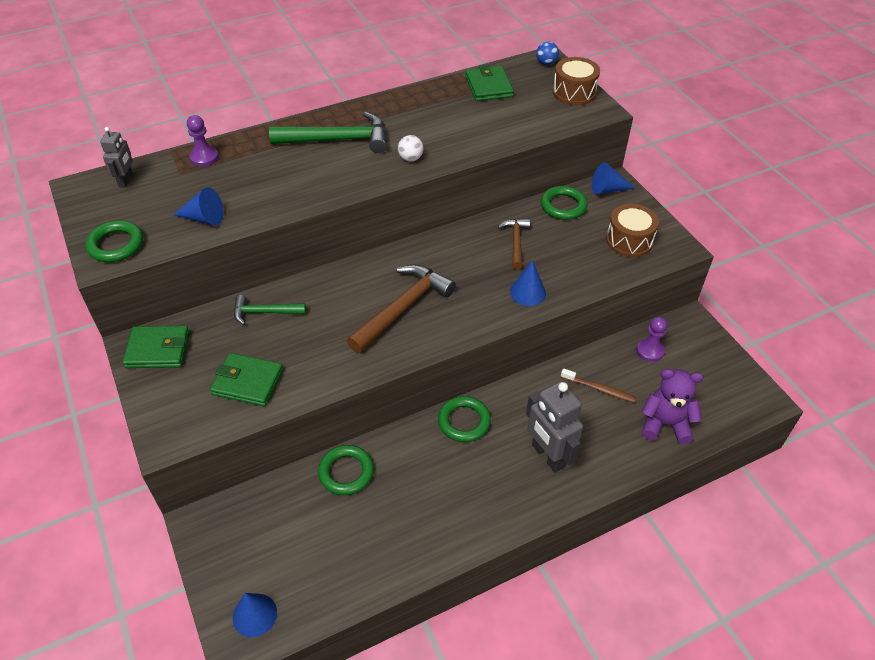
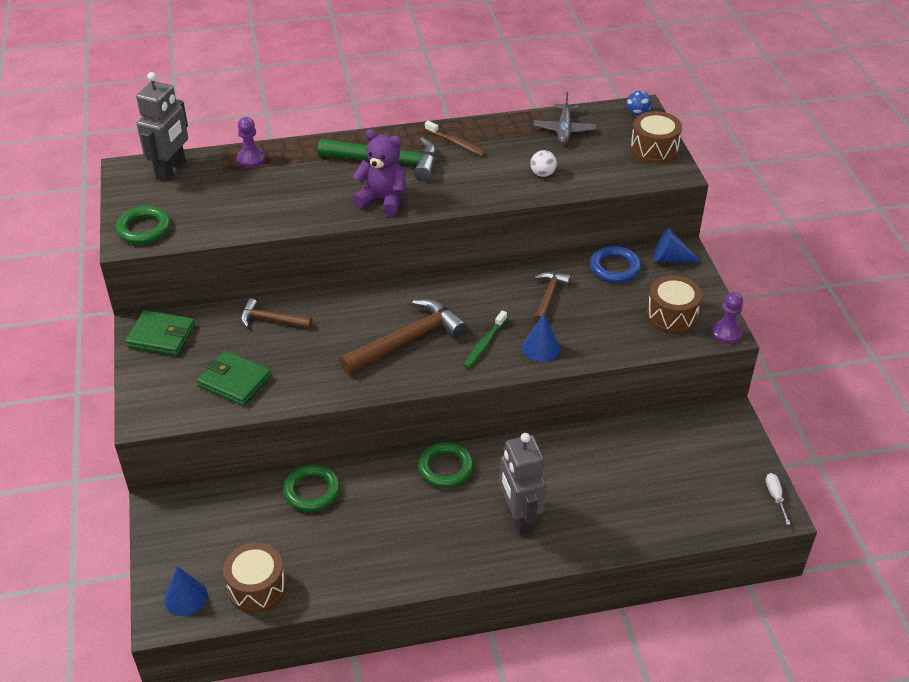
camera: 15 degrees right, 5 degrees down
grey robot [100,127,133,187] -> grey robot [136,72,188,181], size x1.77
blue cone [173,187,224,225] -> none
green hammer [234,295,306,325] -> brown hammer [241,298,313,329]
white ball [398,135,423,162] -> white ball moved to [530,150,557,177]
green wallet [465,65,514,101] -> grey plane [533,92,596,144]
green ring [541,186,588,220] -> blue ring [590,246,641,283]
brown toothbrush [561,368,636,403] -> brown toothbrush moved to [425,121,486,157]
purple pawn [636,317,667,362] -> purple pawn moved to [712,292,743,344]
purple teddy bear [642,369,703,444] -> purple teddy bear moved to [352,129,405,216]
none -> brown drum [223,543,286,613]
none -> green toothbrush [463,310,507,369]
none -> white screwdriver [766,473,791,525]

